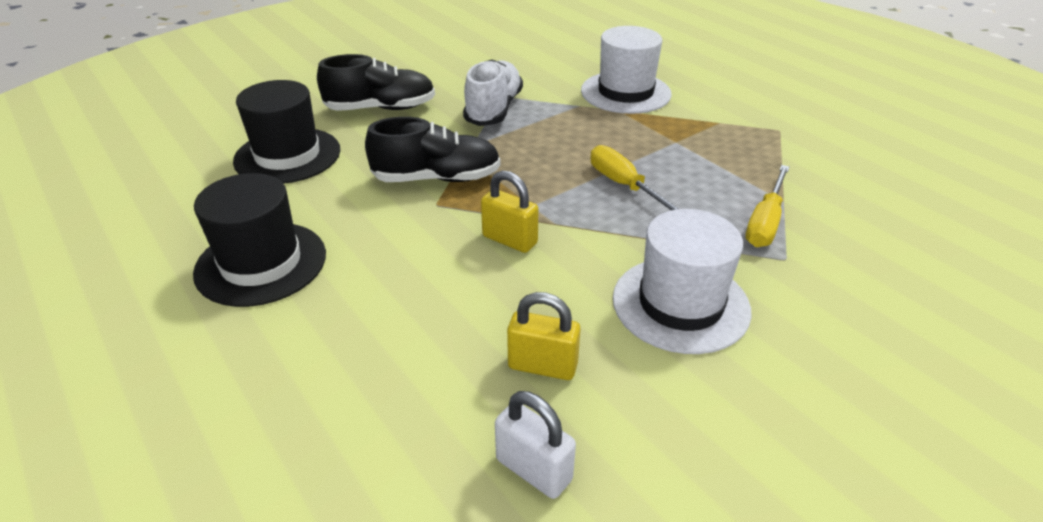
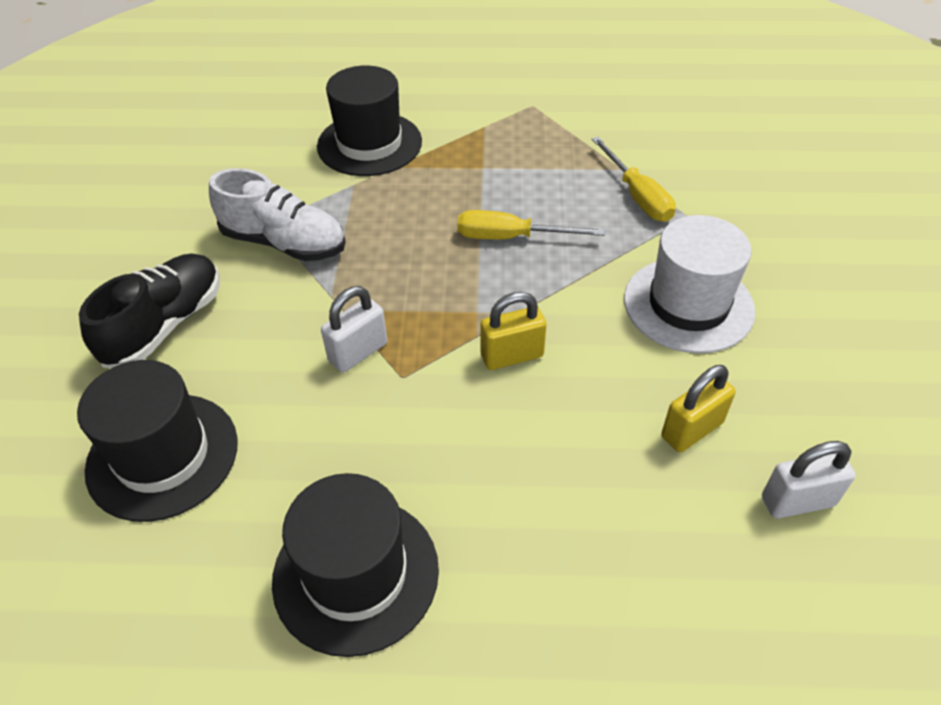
camera: 50 degrees left, 10 degrees up
black shoe [365,117,501,182] -> white padlock [321,286,388,373]
white shoe [463,60,523,126] -> white shoe turned 150 degrees clockwise [209,168,346,261]
white hat [581,26,672,114] -> black hat [317,65,422,176]

